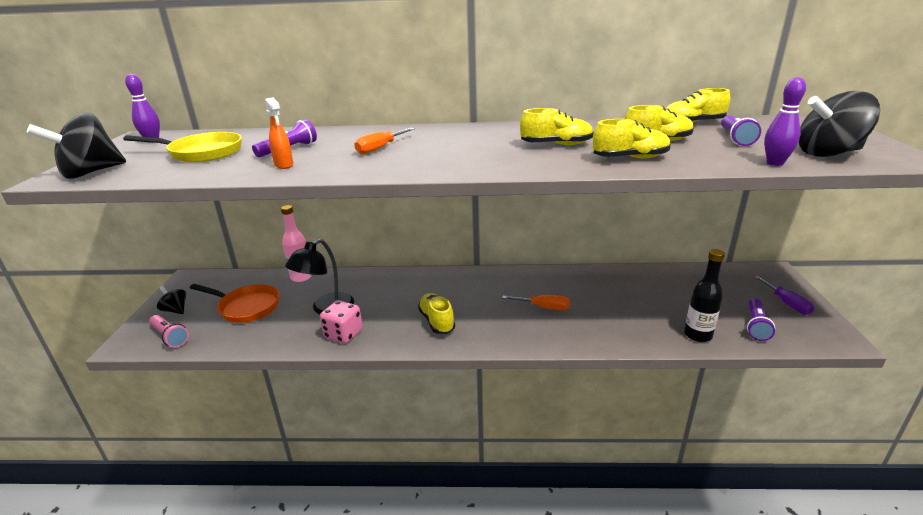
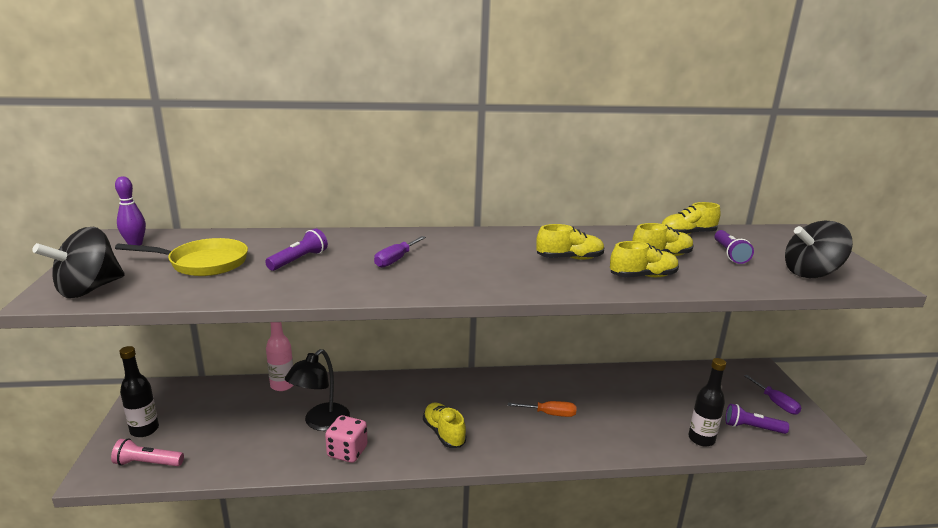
camera: 10 degrees left, 5 degrees down
pink flashlight [149,315,189,348] -> pink flashlight turned 150 degrees clockwise [111,438,184,466]
black spinning top [157,286,186,314] -> black bottle [119,346,159,437]
orange pan [190,284,280,323] -> none
orange spray bottle [265,97,293,169] -> none
orange screwdriver [354,128,414,154] -> purple screwdriver [374,236,426,268]
purple flashlight [747,298,775,341] -> purple flashlight turned 90 degrees clockwise [725,403,789,434]
purple bowling pin [764,77,806,166] -> none

